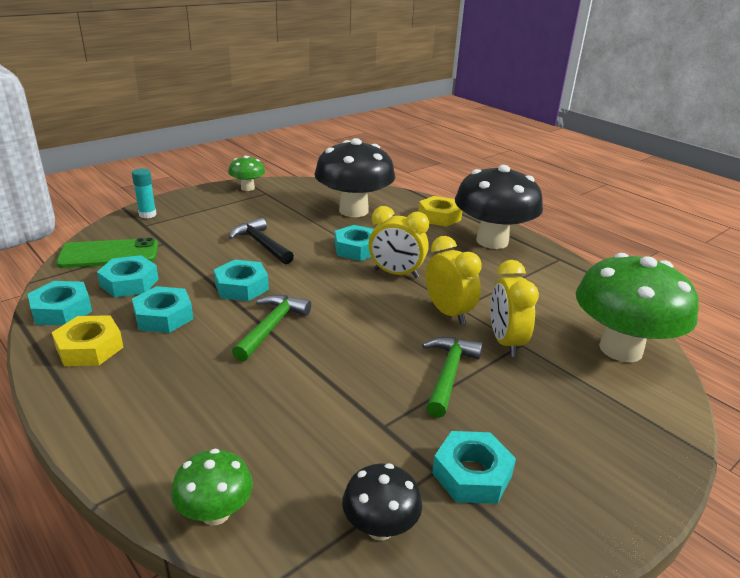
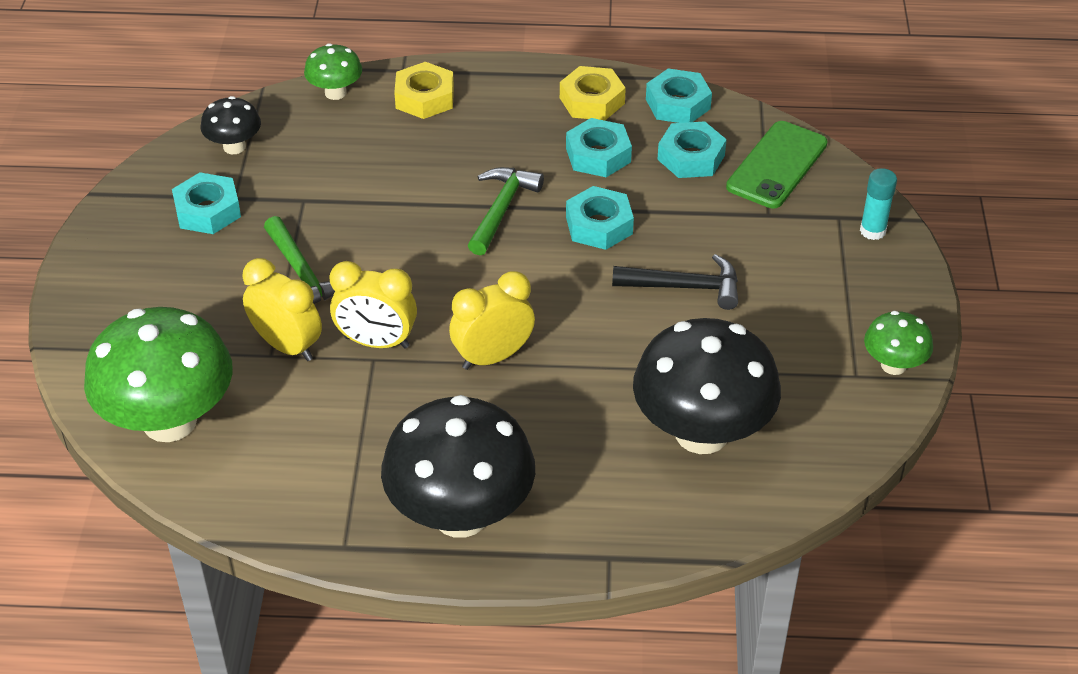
camera: 135 degrees right, 15 degrees up
green hammer [232,295,311,362] -> green hammer turned 135 degrees counterclockwise [468,167,544,255]
turquoise nut [335,225,374,261] -> none
yellow nut [418,196,462,226] -> yellow nut moved to [394,62,454,119]

